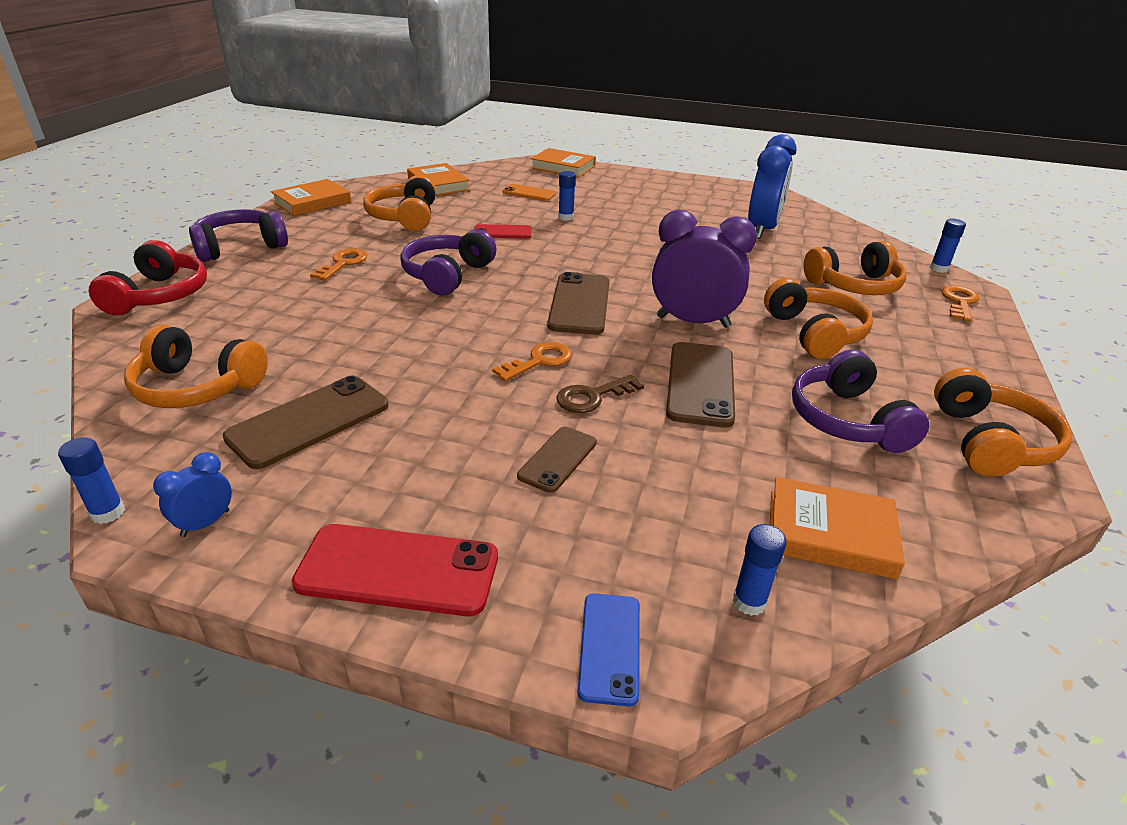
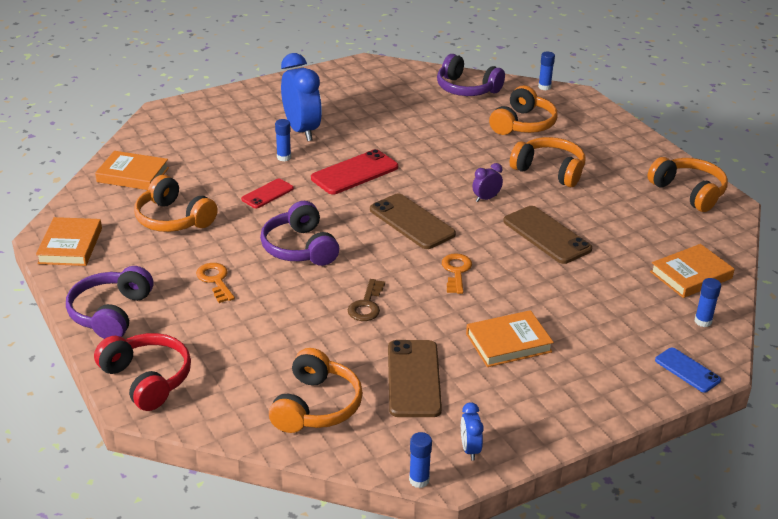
camera: 45 degrees left, 0 degrees up
orange headphones [124,325,268,408] -> orange headphones turned 45 degrees counterclockwise [269,348,363,433]
red phone [292,524,498,617] -> red phone moved to [311,149,398,194]
orange phone [502,184,556,201] -> none
brown phone [517,427,597,493] -> none
orange book [531,148,596,177] -> orange book moved to [466,310,554,367]
brown key [557,374,644,413] -> brown key moved to [348,279,385,321]
purple clock [652,210,757,328] -> purple clock [472,163,503,202], size x0.46
blue clock [748,134,797,239] -> blue clock moved to [281,53,322,141]
purple headphones [792,350,929,453] -> purple headphones moved to [437,54,505,96]
orange key [941,285,979,322] -> none

